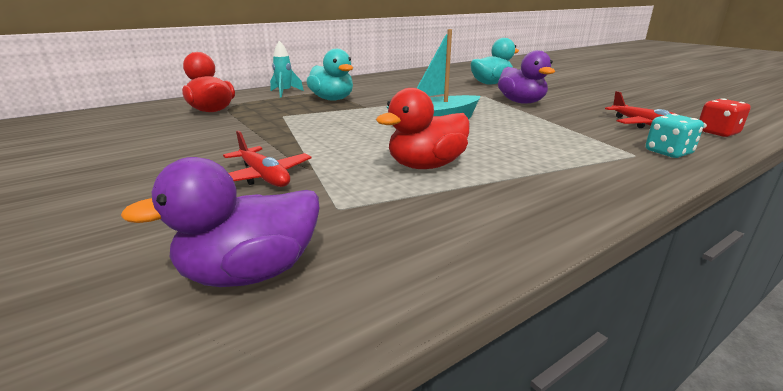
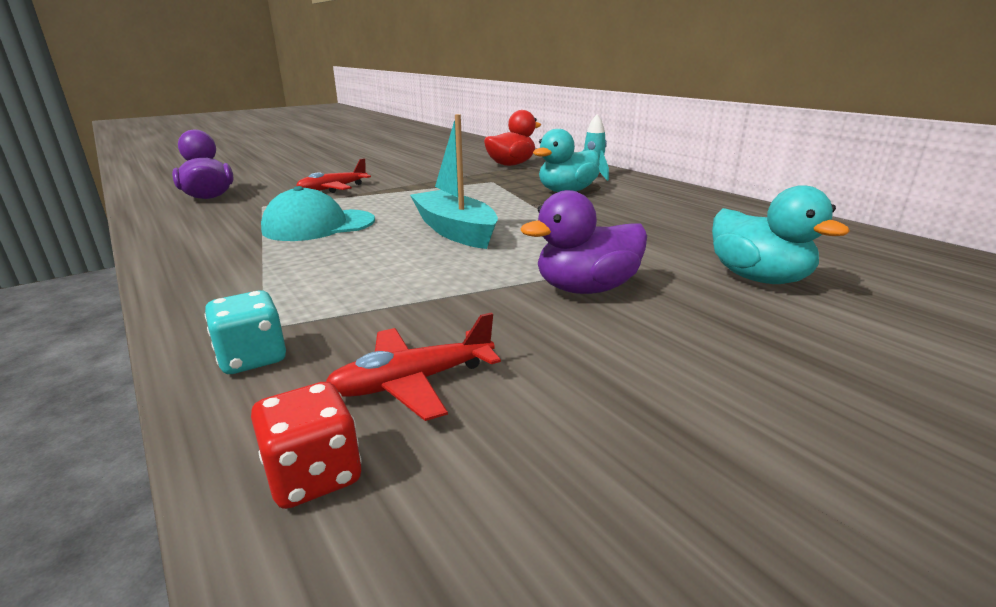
camera: 90 degrees right, 0 degrees up
red duck [376,88,469,169] -> turquoise cap [261,186,375,241]

